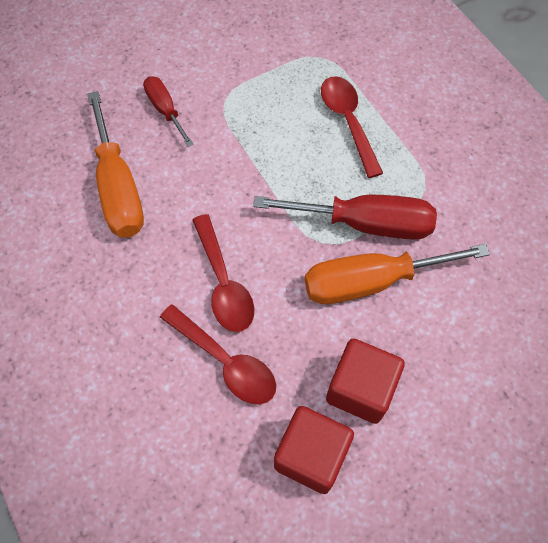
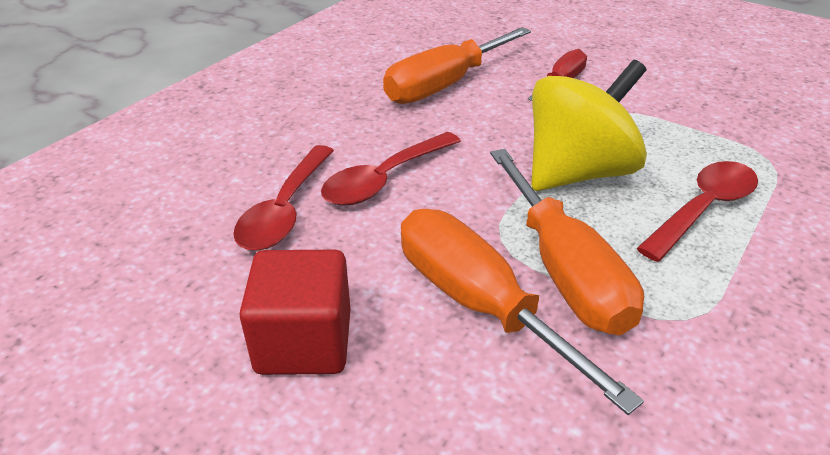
camera: 65 degrees right, 25 degrees down
red screwdriver [253,195,437,240] -> orange screwdriver [490,149,644,335]
red cube [274,406,354,494] -> none
none -> yellow spinning top [531,60,647,191]

